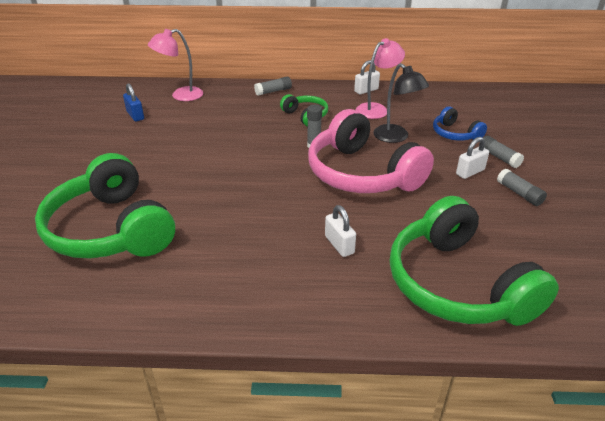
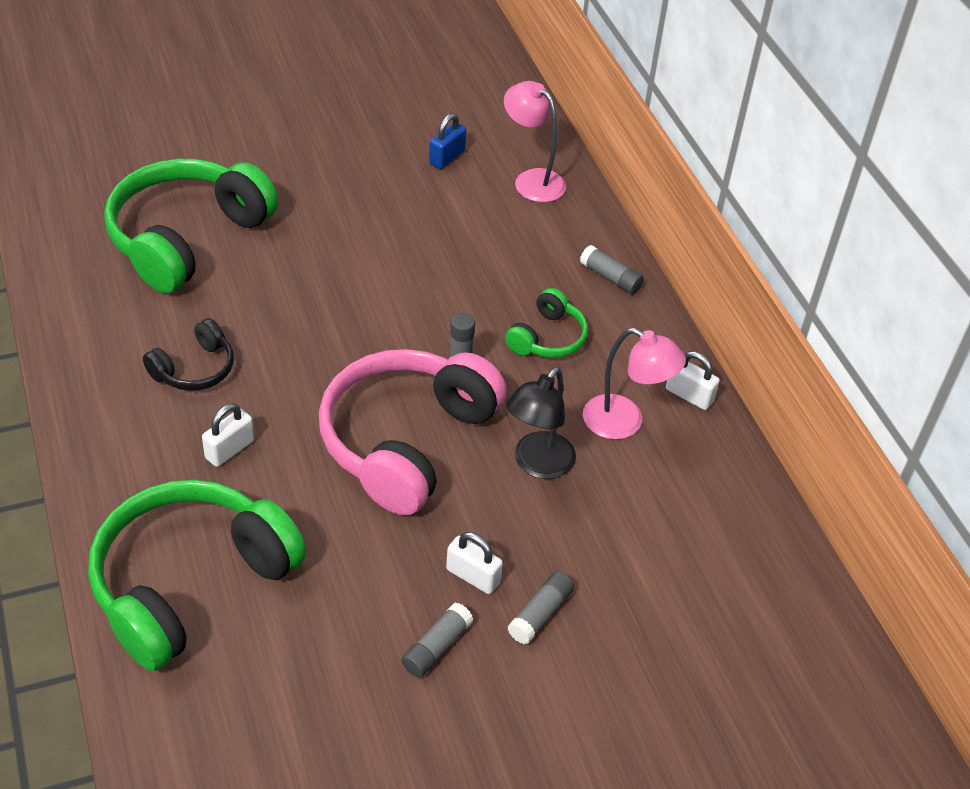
camera: 65 degrees right, 10 degrees up
blue headphones [433,106,487,141] -> none
none -> black headphones [143,318,234,391]

